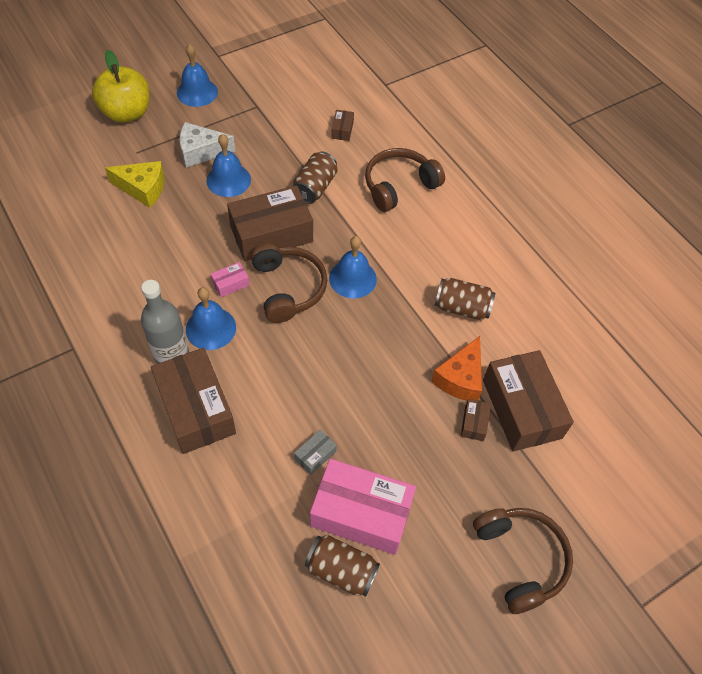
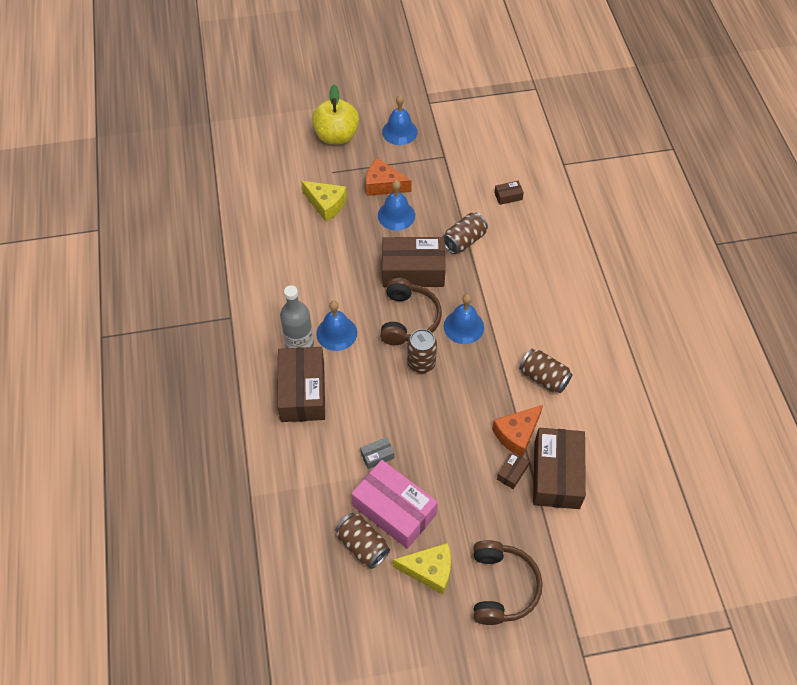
camera: 25 degrees right, 0 degrees up
white cheese [180,122,235,168] -> orange cheese [366,158,412,196]
pink box [211,262,250,297] -> none
brown box [331,110,354,141] -> brown box turned 45 degrees clockwise [494,181,524,205]
brown headphones [365,148,445,212] -> none
none -> yellow cheese [393,543,451,595]
none -> brown can [407,329,437,374]

